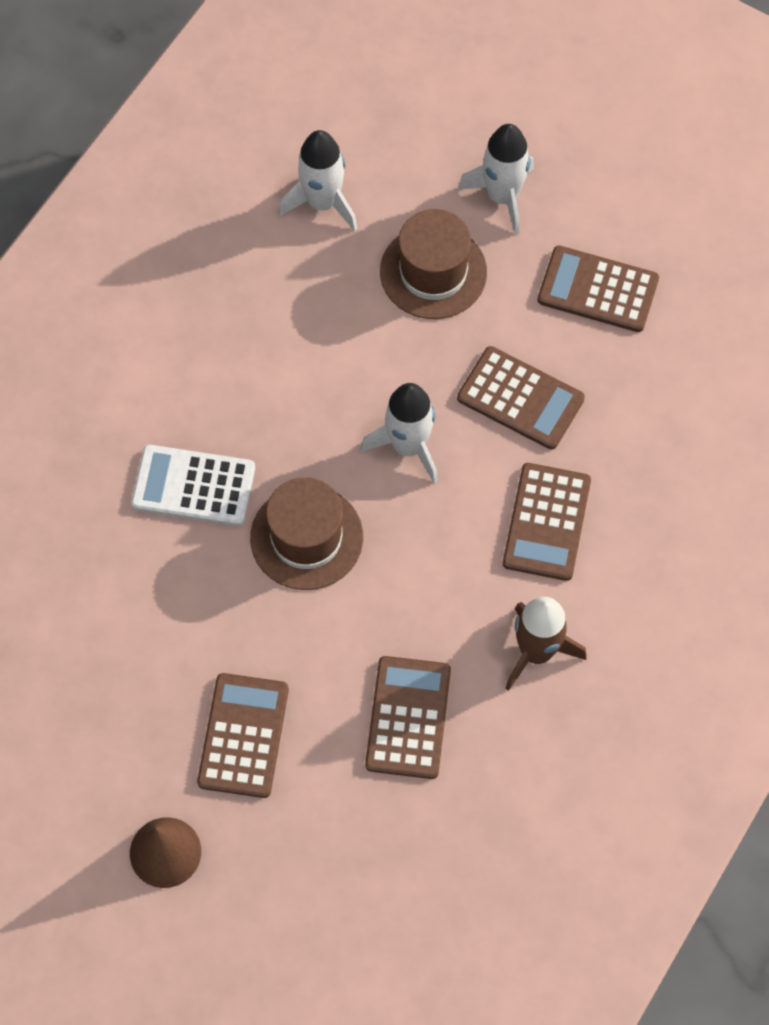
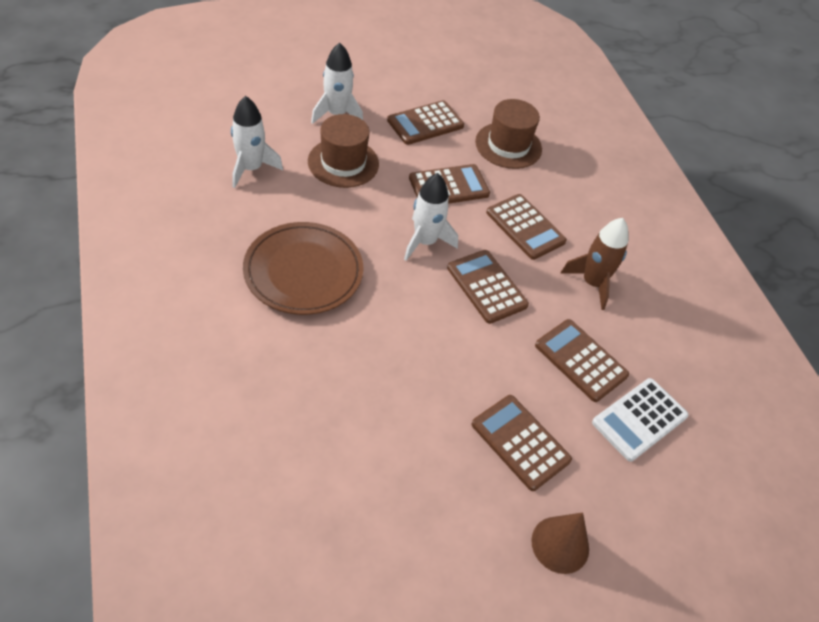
camera: 55 degrees left, 15 degrees down
white calculator [131,445,255,526] -> white calculator moved to [592,378,689,462]
brown hat [250,477,363,590] -> brown hat moved to [475,99,542,169]
none -> brown plate [243,222,363,315]
none -> brown calculator [447,250,529,324]

